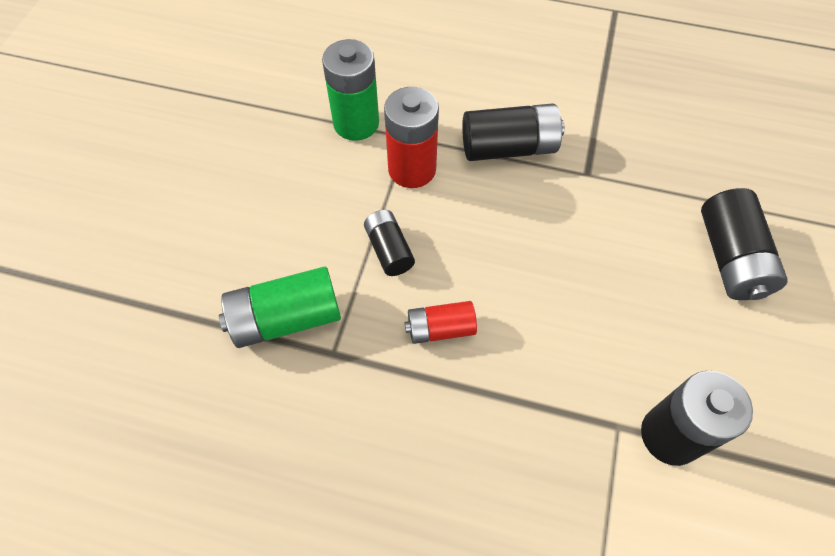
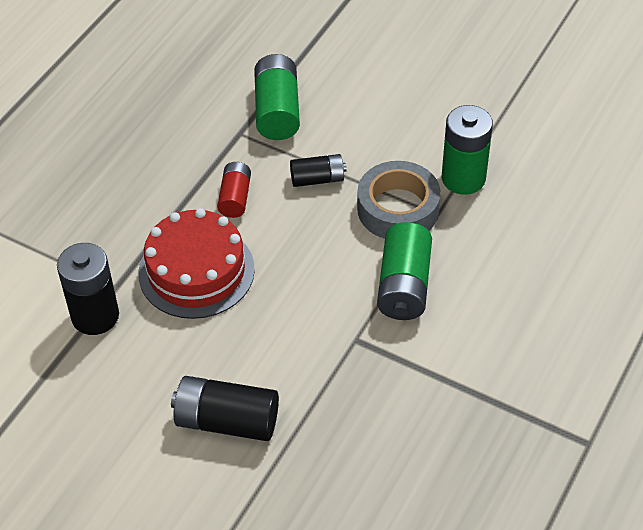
camera: 105 degrees right, 10 degrees down
red battery [384,87,439,188] -> grey tape [357,161,441,239]
black battery [462,104,565,161] -> green battery [377,222,432,320]
none -> red cake [138,208,255,319]

